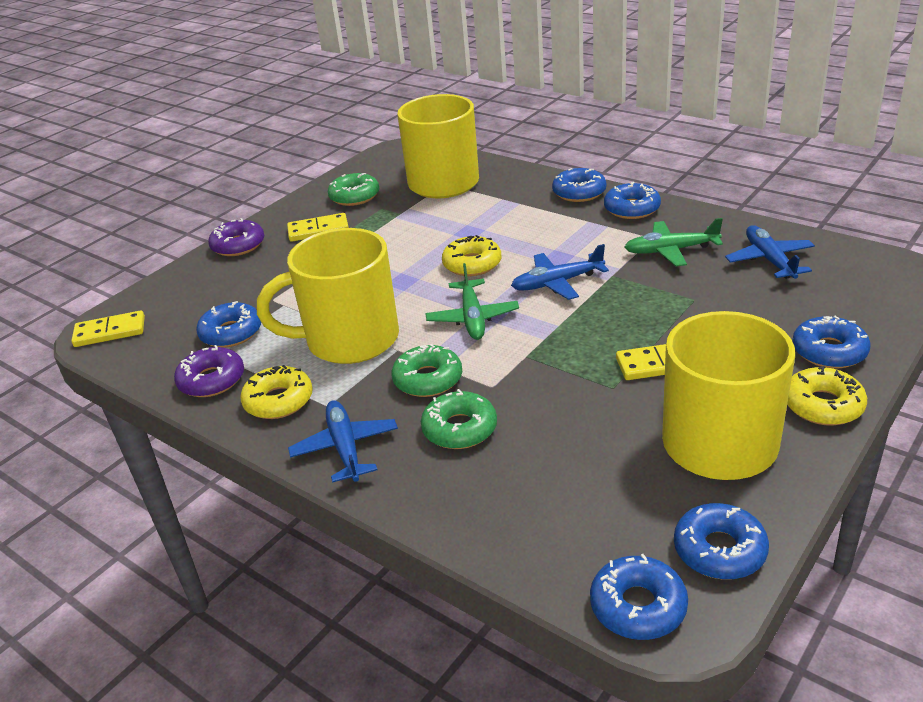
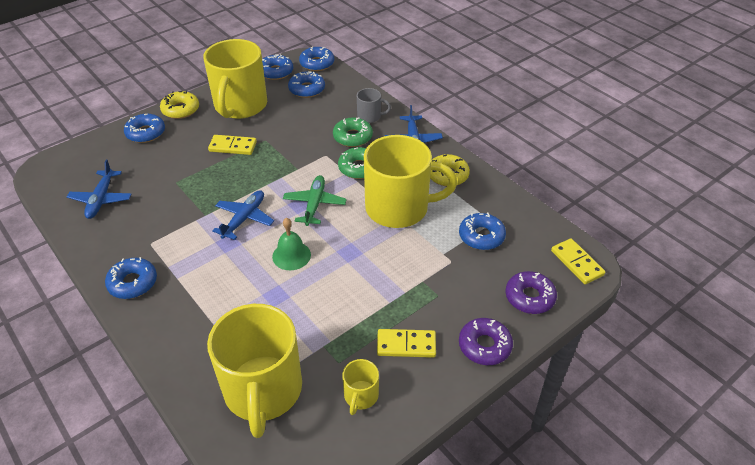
camera: 170 degrees left, 10 degrees up
yellow domino [71,310,145,347] -> yellow domino turned 60 degrees clockwise [551,238,606,284]
purple donut [174,345,244,397] -> purple donut moved to [505,271,557,314]
green donut [328,173,379,206] -> yellow mug [342,359,379,415]
yellow donut [442,235,501,276] -> green bell [272,218,311,270]
blue plane [511,244,609,300] -> blue plane turned 60 degrees counterclockwise [212,190,274,240]
blue donut [552,168,606,202] -> blue donut moved to [288,71,325,98]
green plane [625,218,723,266] -> none
none -> grey mug [357,88,391,123]

